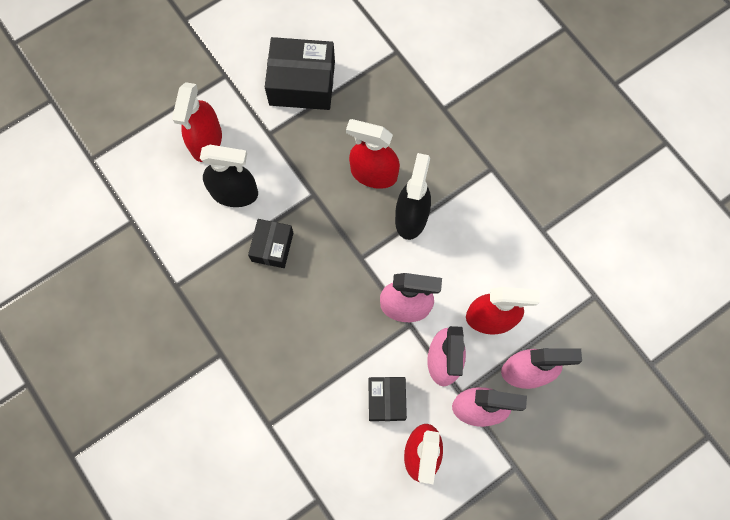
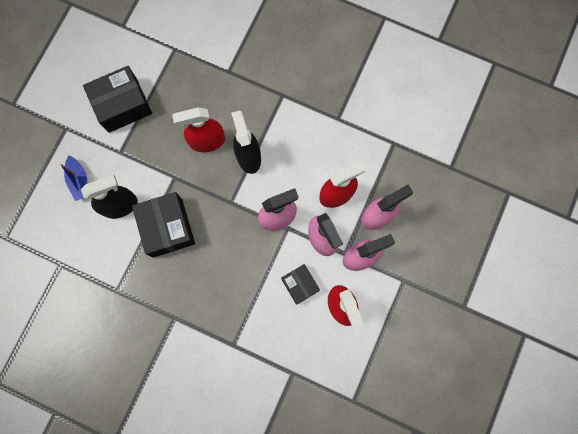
camera: 30 degrees left, 5 degrees up
red spray bottle [172,82,222,162] -> blue boat [60,156,88,201]
black box [248,219,293,268] -> black box [132,192,195,258], size x1.69

